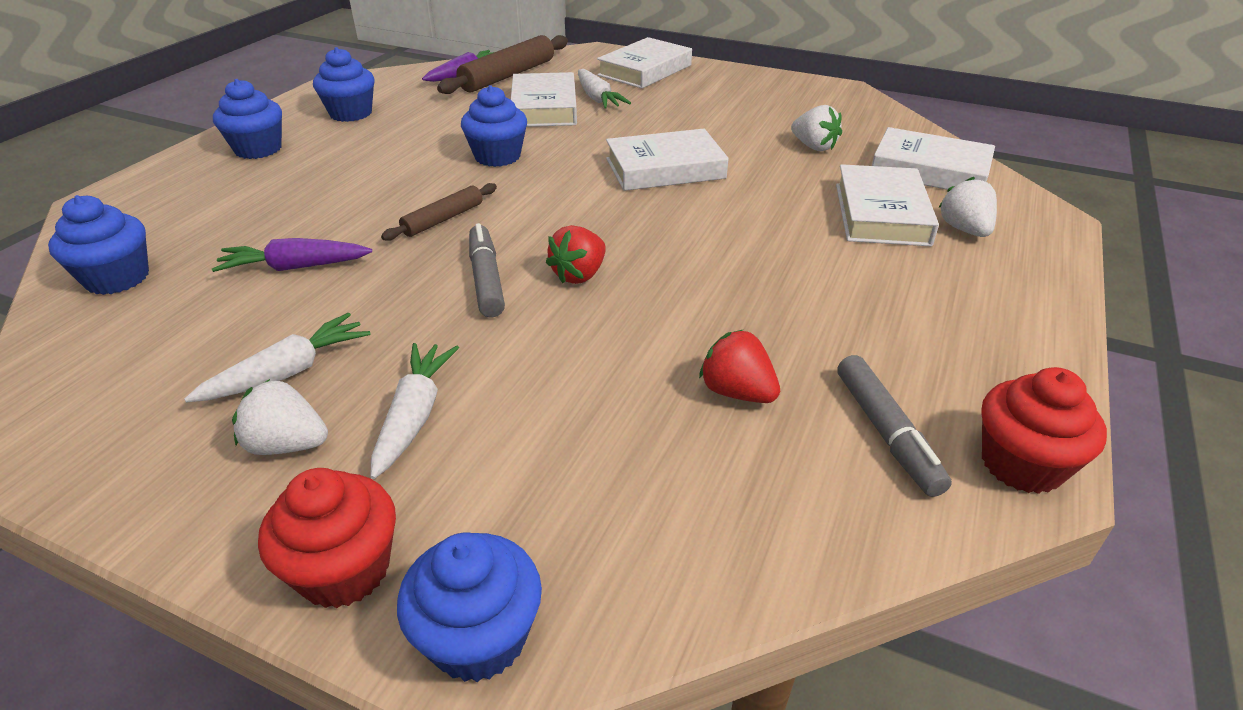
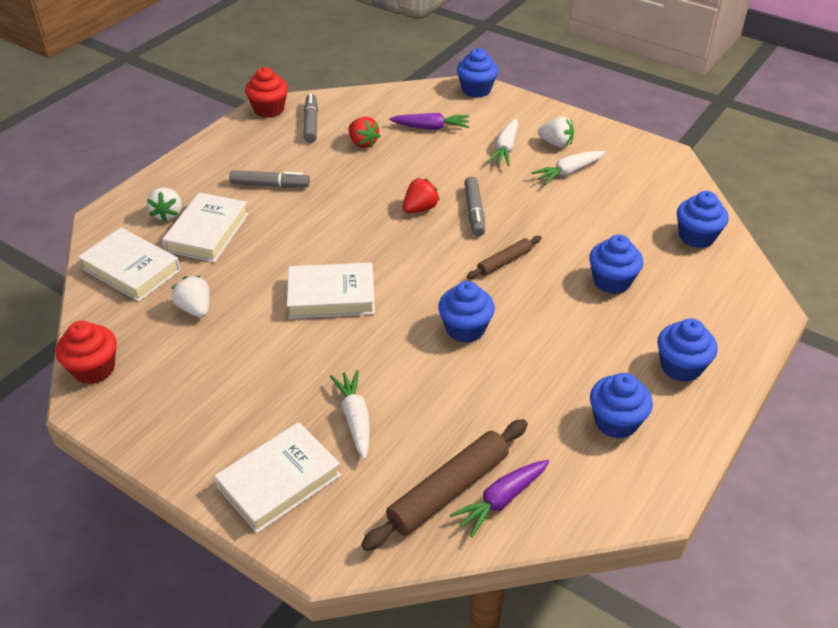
camera: 170 degrees left, 5 degrees up
purple carrot [212,238,372,272] -> purple carrot moved to [389,113,469,130]
red cupcake [258,468,396,608] -> red cupcake moved to [56,321,117,384]
white book [511,72,577,127] -> none
none -> grey marker [229,170,310,188]
none -> blue cupcake [589,235,643,294]

